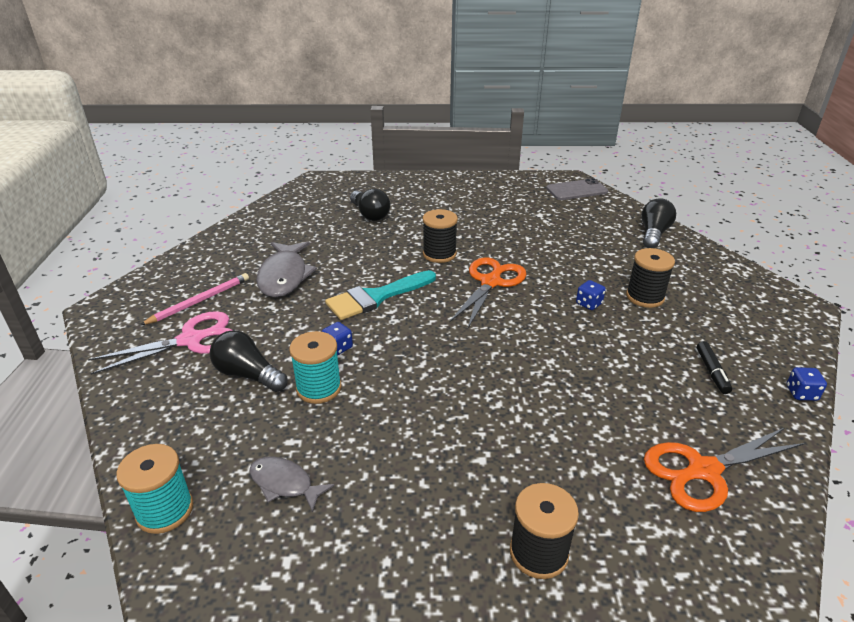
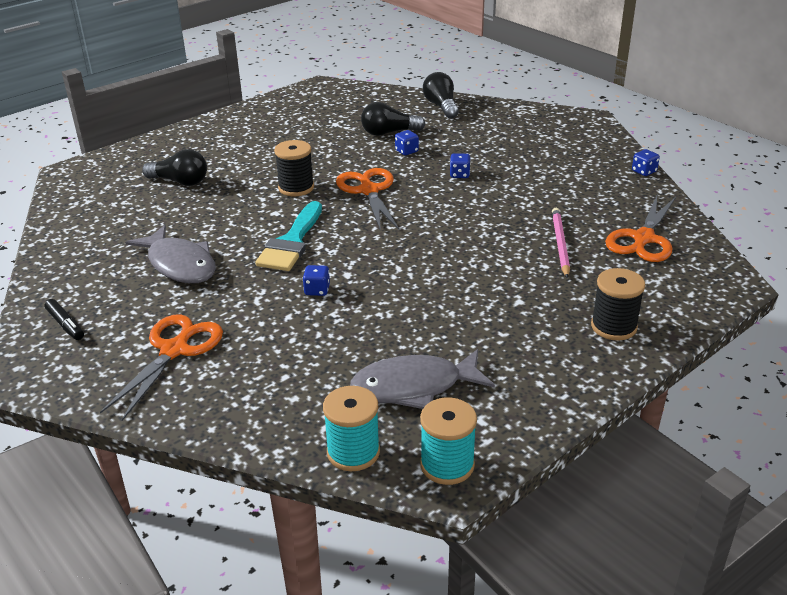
camera: 40 degrees left, 0 degrees up
pink scissors [88,311,233,375] -> orange scissors [100,314,223,421]
pink pencil [140,273,249,325] -> pink pencil moved to [552,208,570,278]
black light bulb [210,330,288,392] -> black light bulb moved to [361,102,425,136]
grey fish [250,457,334,513] -> grey fish [350,349,495,409], size x1.70
turquoise spool [289,331,341,404] -> turquoise spool moved to [420,397,477,485]
grey phone [546,178,608,200] -> none
black spool [626,248,675,308] -> none
black marker [697,341,732,394] -> black marker moved to [44,299,84,340]
none -> blue dice [395,130,419,155]

